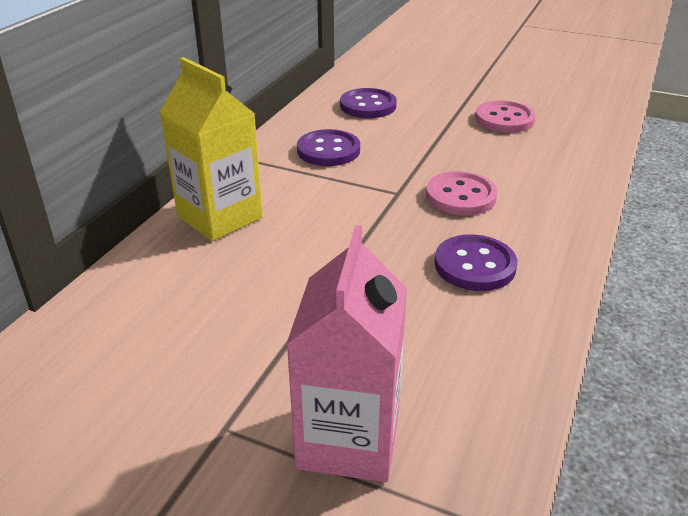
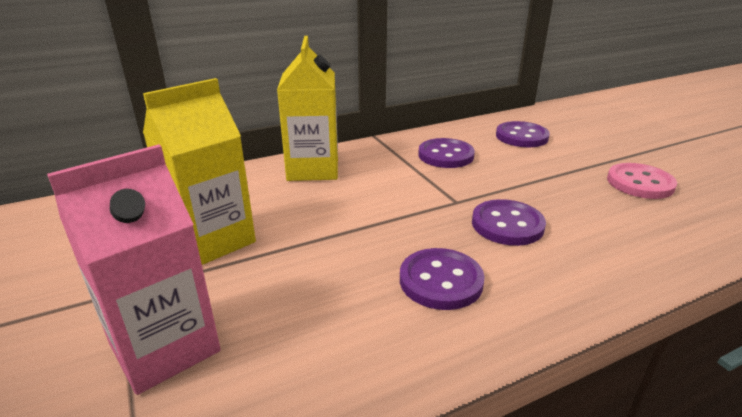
camera: 40 degrees right, 5 degrees down
pink button [426,171,498,215] -> purple button [472,199,546,246]
none -> yellow carton [143,78,256,265]

